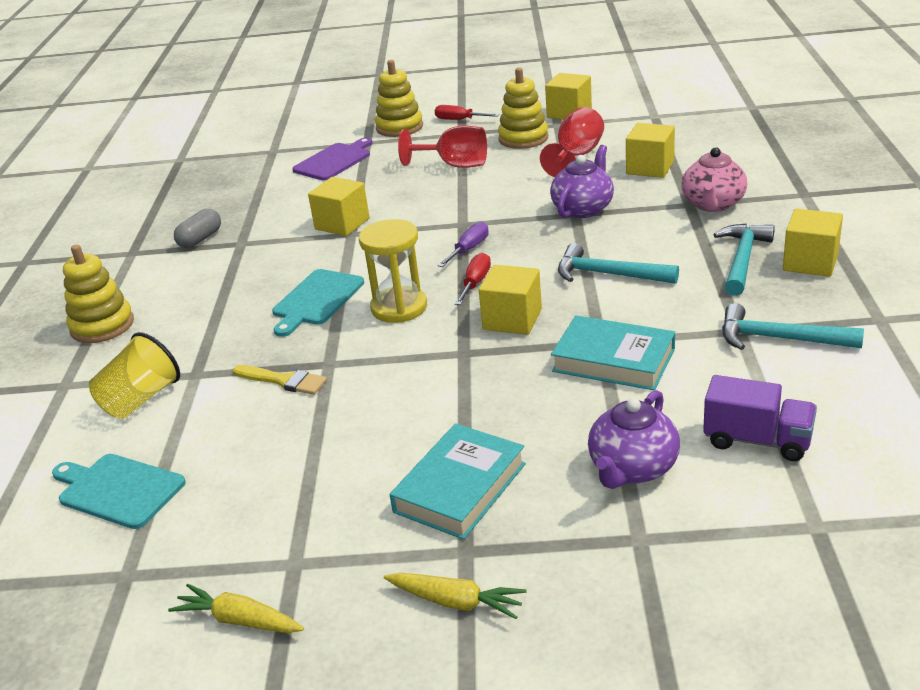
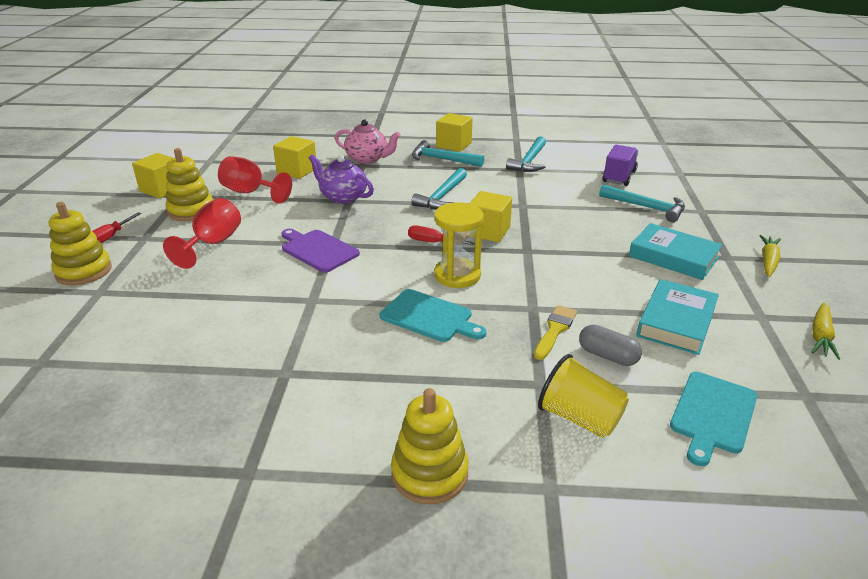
camera: 90 degrees left, 0 degrees up
grey capsule [174,209,221,248] -> grey capsule moved to [579,325,642,366]
purple cutting board [292,137,373,180] -> purple cutting board moved to [281,229,360,273]
yellow cube [308,177,370,236] -> none
purple screwdriver [437,222,489,267] -> none
turquoise book [551,315,675,391] -> turquoise book moved to [636,279,719,355]
purple teapot [588,390,680,489] -> turquoise hammer [599,184,685,222]

